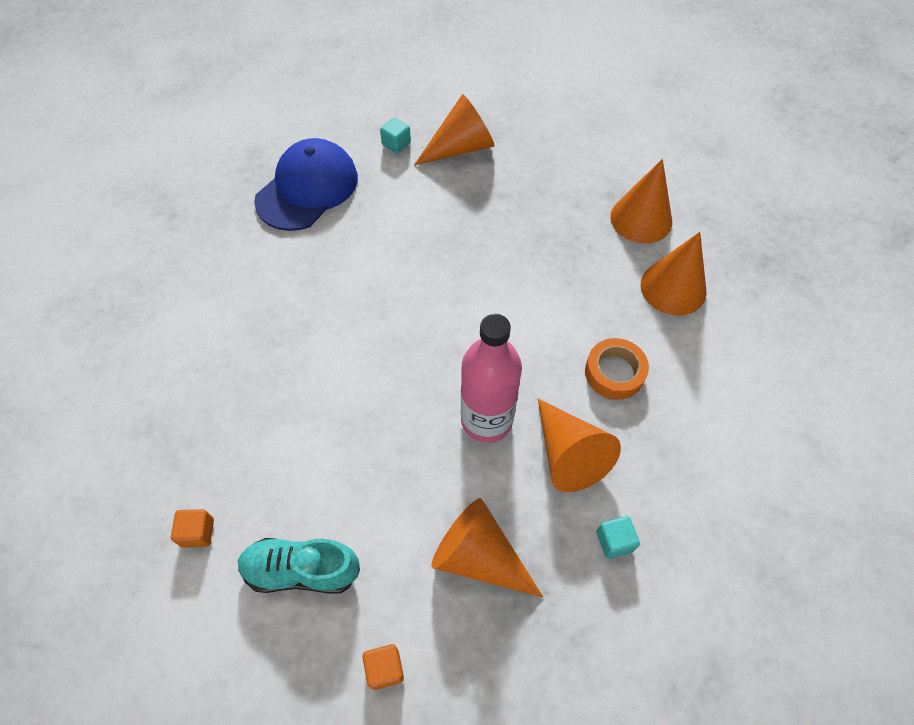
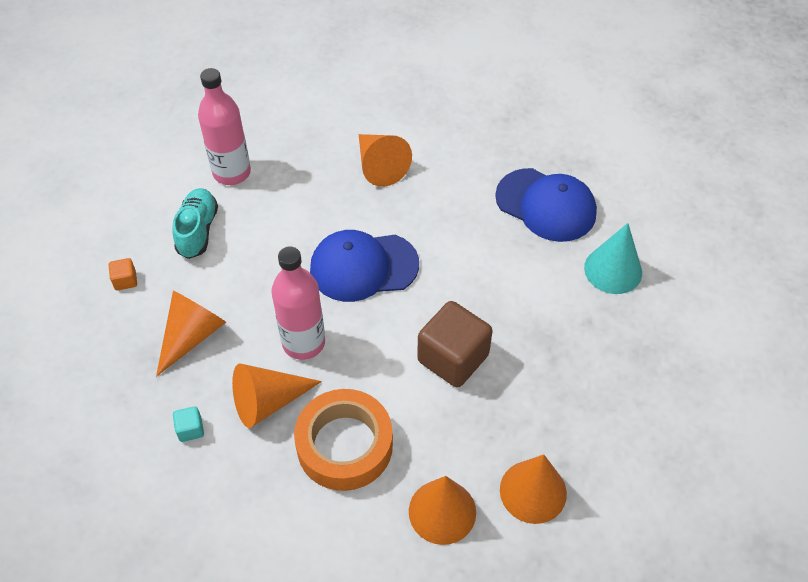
camera: 90 degrees right, 5 degrees down
orange cube [171,509,214,548] -> pink bottle [198,68,251,185]
turquoise cube [380,118,411,153] -> turquoise cone [584,223,642,294]
orange cone [414,94,495,166] -> orange cone moved to [359,134,412,187]
orange tape [585,338,649,400] -> orange tape [294,389,393,491], size x1.75
none -> blue cap [310,230,419,302]
none -> brown cube [417,301,493,387]

